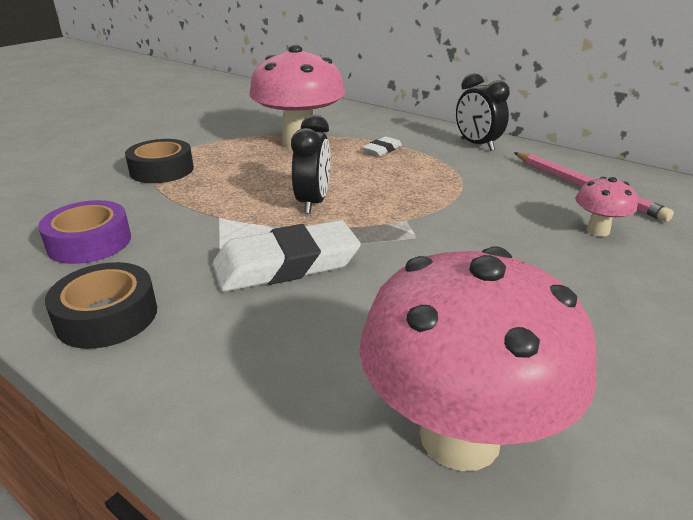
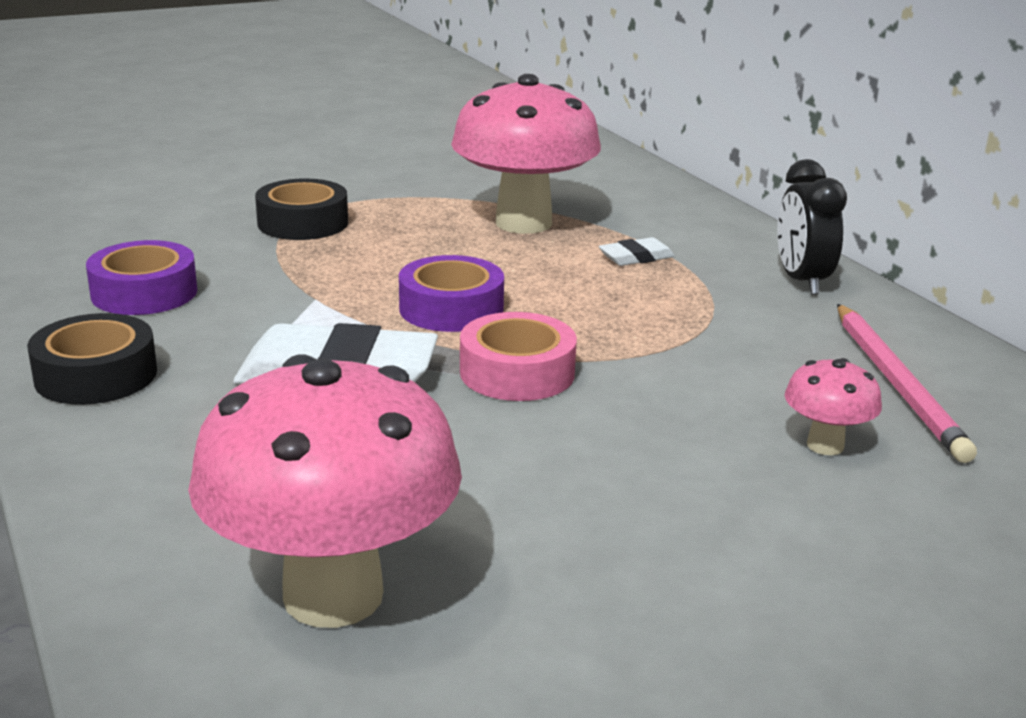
camera: 25 degrees right, 5 degrees down
black clock [291,115,330,214] -> purple tape [399,255,504,332]
none -> pink tape [460,312,577,401]

